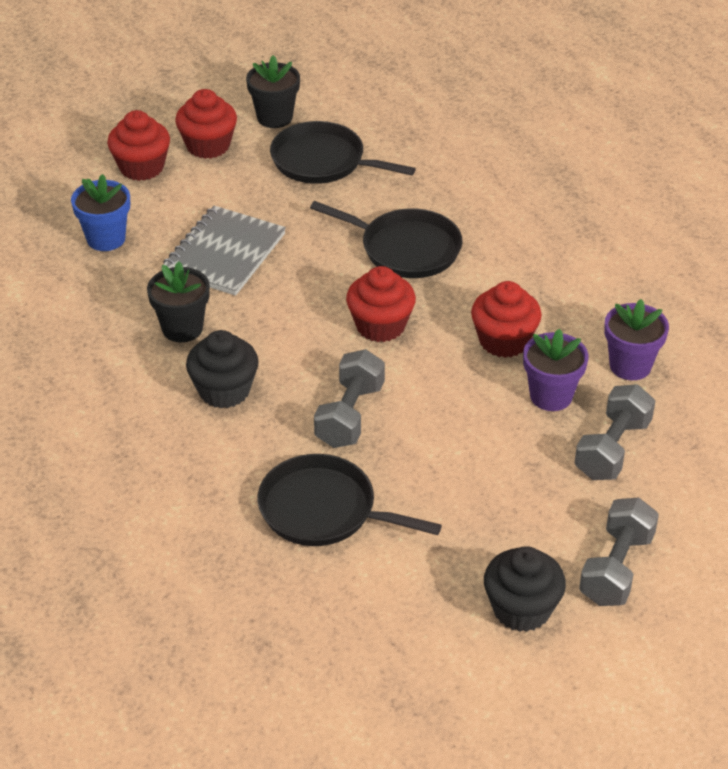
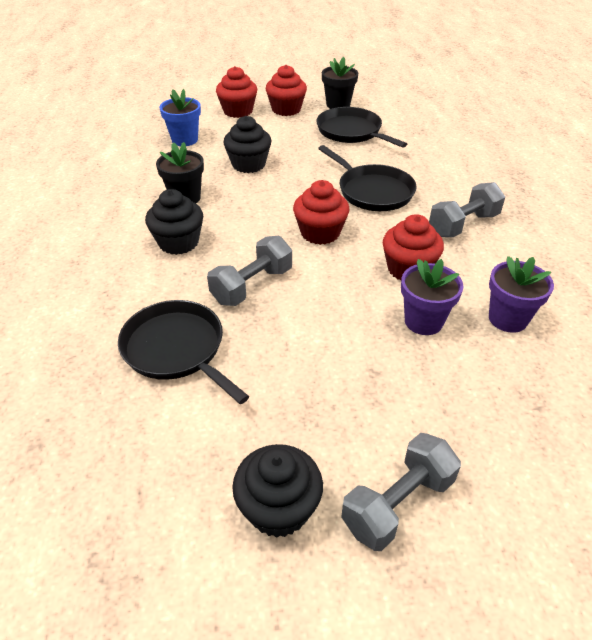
camera: 25 degrees right, 0 degrees up
grey notebook [163,206,286,296] -> black cupcake [223,116,271,173]
grey dumbbell [575,384,655,480] -> grey dumbbell moved to [429,182,505,237]

